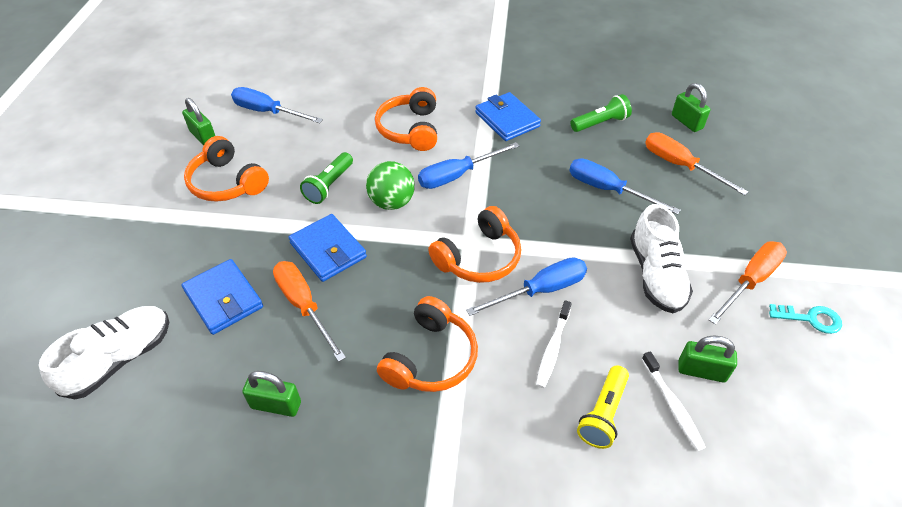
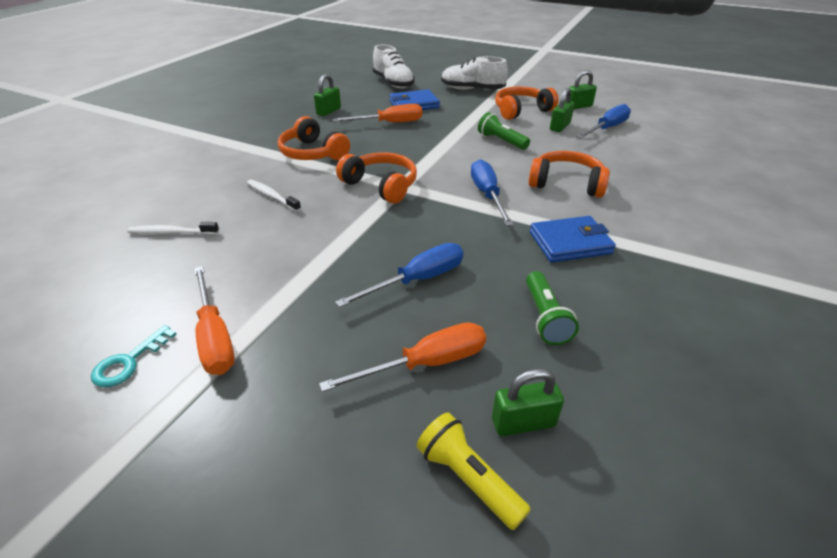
camera: 110 degrees right, 10 degrees down
blue wallet [288,214,367,282] -> none
green ball [366,161,415,210] -> none
orange headphones [428,206,521,283] -> orange headphones turned 150 degrees clockwise [336,152,417,204]
blue screwdriver [466,257,587,316] -> none
yellow flashlight [577,366,629,449] -> yellow flashlight moved to [417,413,531,530]
white shoe [630,204,693,313] -> white shoe moved to [441,56,508,90]
green padlock [678,336,737,382] -> green padlock moved to [550,88,575,132]

